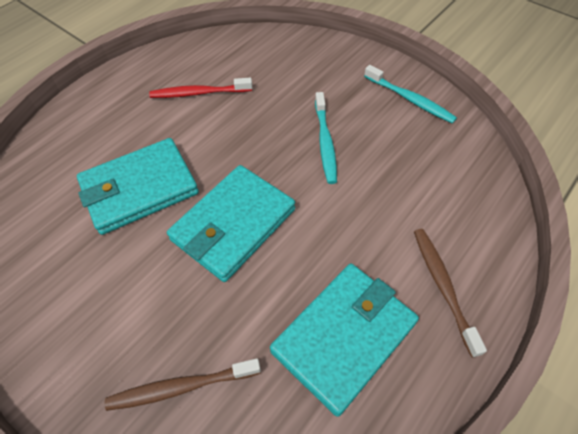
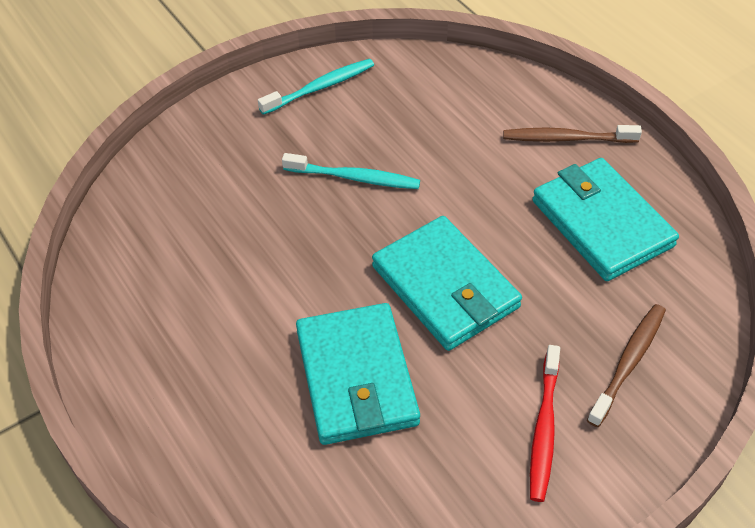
camera: 75 degrees left, 5 degrees down
brown toothbrush [105,358,261,411] -> brown toothbrush turned 150 degrees counterclockwise [587,304,666,427]
red toothbrush [149,78,252,98] -> red toothbrush moved to [530,345,560,502]

